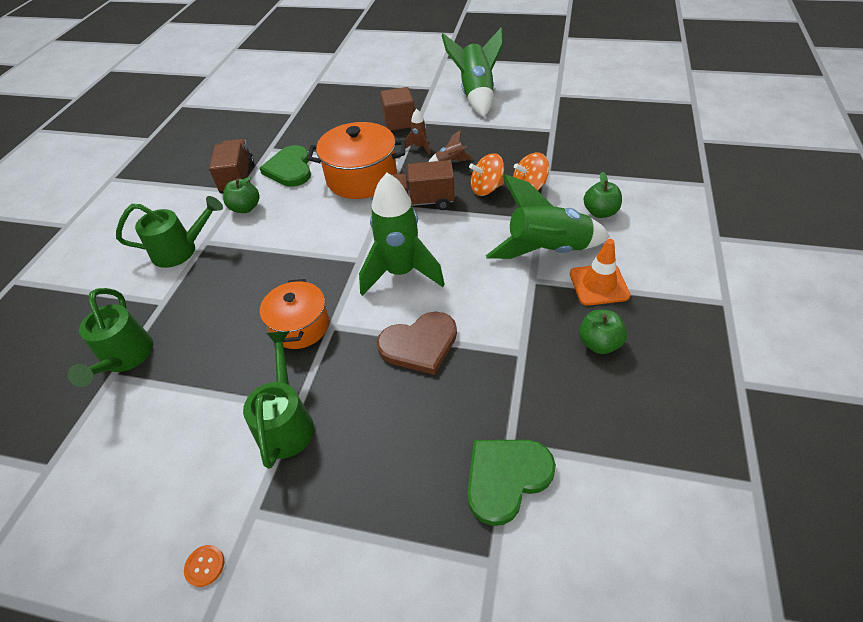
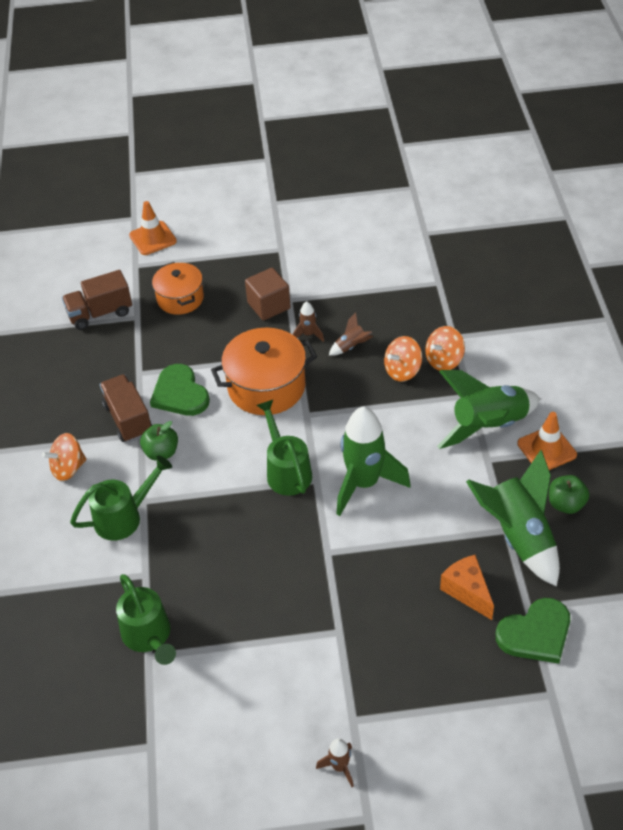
camera: 20 degrees left, 0 degrees up
orange button [184,545,224,587] -> brown rocket [316,738,354,787]
green watering can [243,331,314,469] -> green watering can moved to [256,400,312,496]
orange pot [260,279,329,349] -> orange pot moved to [152,262,204,315]
brown heart [377,312,457,375] -> none
brown truck [390,160,455,210] -> brown truck moved to [62,270,132,330]
green rocket [441,27,503,117] -> green rocket moved to [466,450,560,587]
green heart [467,440,556,526] -> green heart turned 150 degrees counterclockwise [496,598,570,664]
green apple [584,172,622,218] -> none
none -> orange spinning top [42,433,86,481]
none -> orange traffic cone [129,201,177,255]
none -> orange cheese [440,555,494,620]

